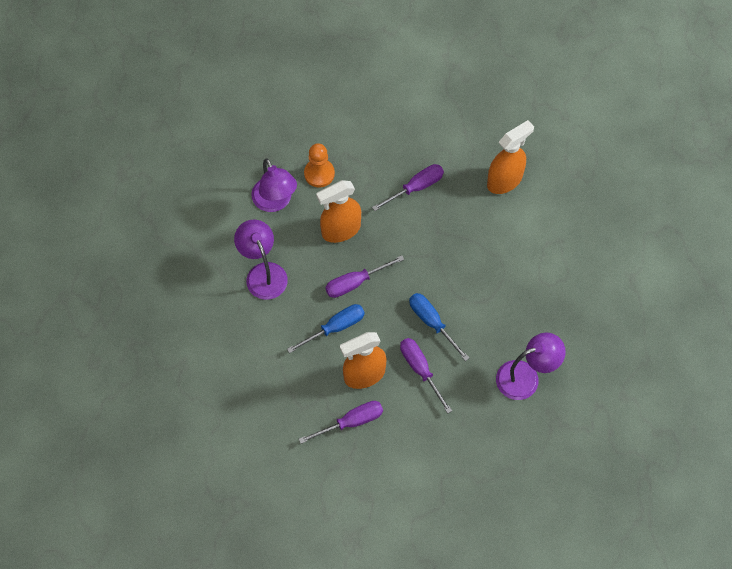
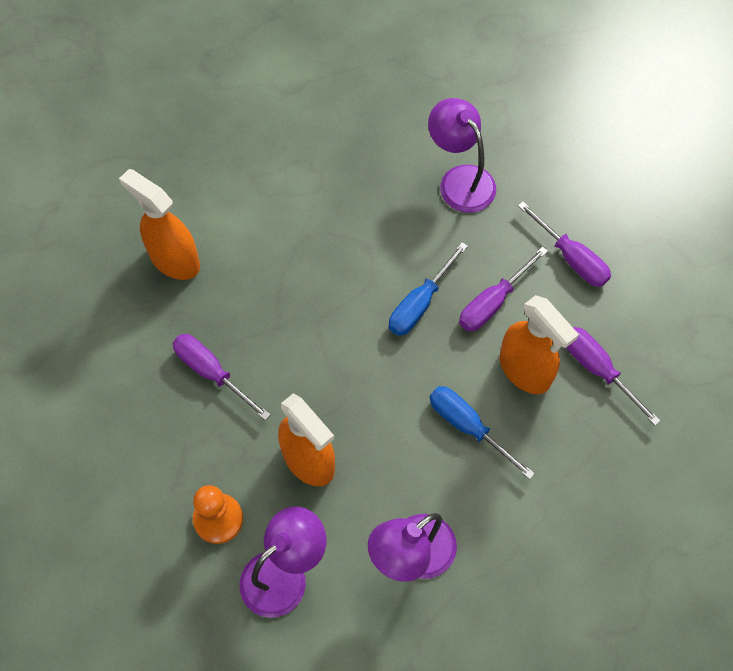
camera: 105 degrees left, 0 degrees up
purple screwdriver [325,255,404,298] -> purple screwdriver moved to [518,201,611,287]

